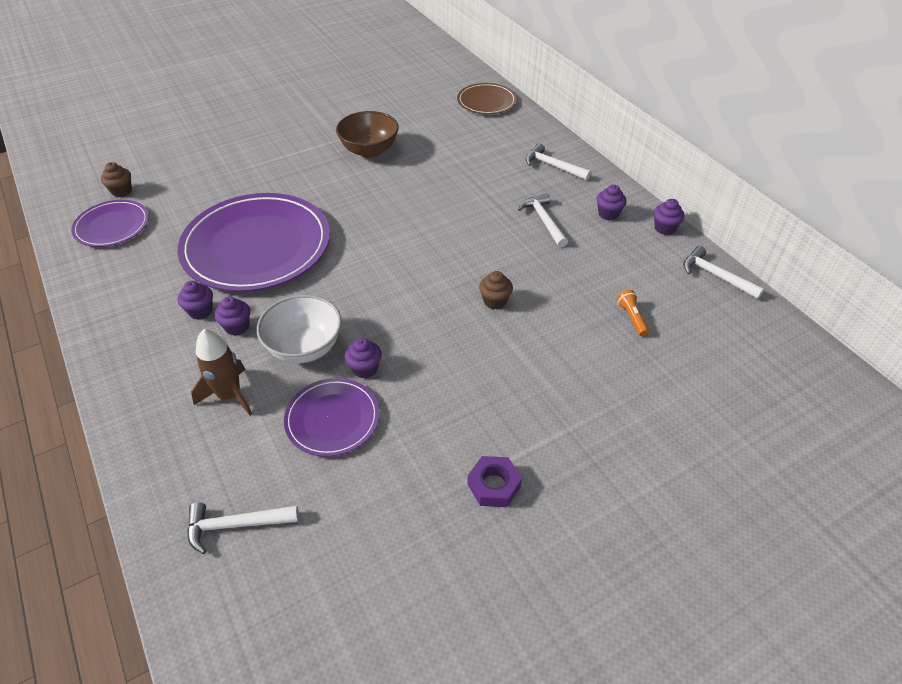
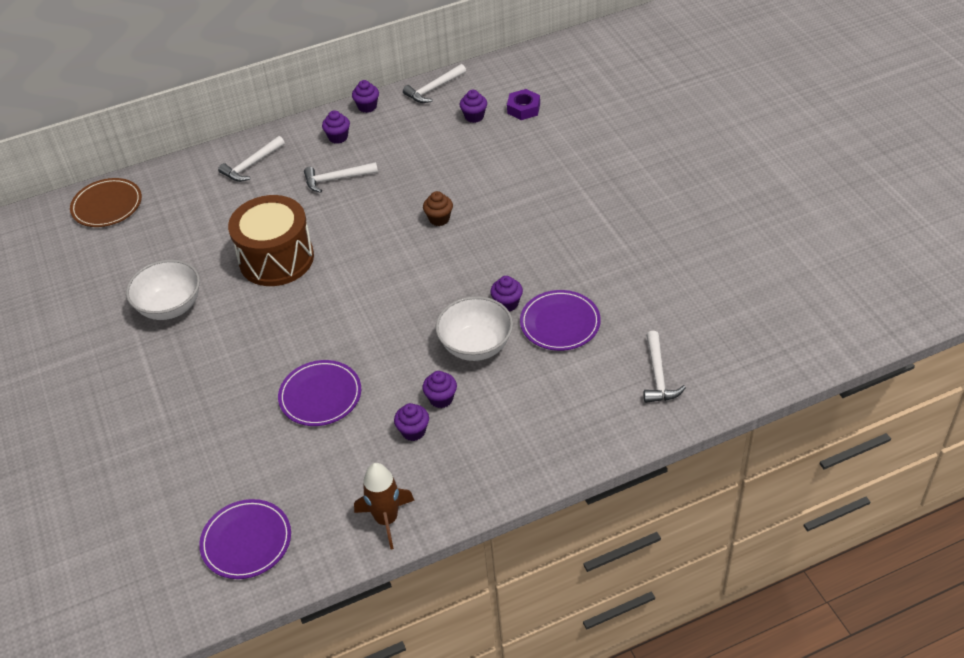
camera: 80 degrees left, 0 degrees up
brown cupcake [101,162,132,197] -> none
purple plate [177,193,330,292] -> purple plate [278,360,361,426], size x0.51
brown rocket [191,329,252,416] -> brown rocket moved to [354,463,415,549]
brown bowl [336,111,399,158] -> white bowl [126,260,200,320]
purple nut [467,456,522,507] -> purple nut moved to [507,89,540,120]
orange flashlight [617,290,649,336] -> none
none -> brown drum [228,195,314,286]
none -> purple cupcake [460,90,487,123]

